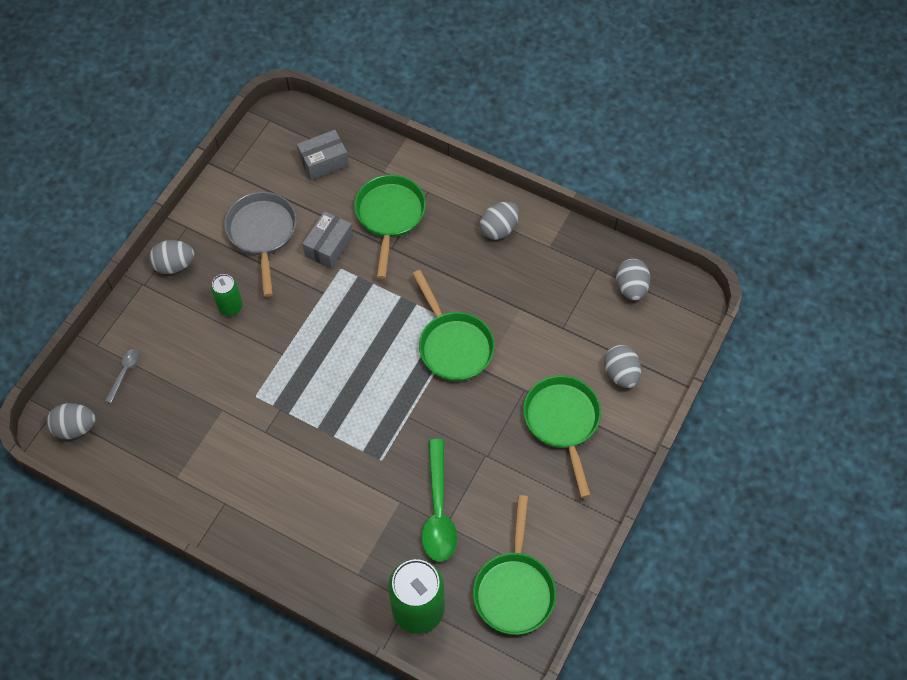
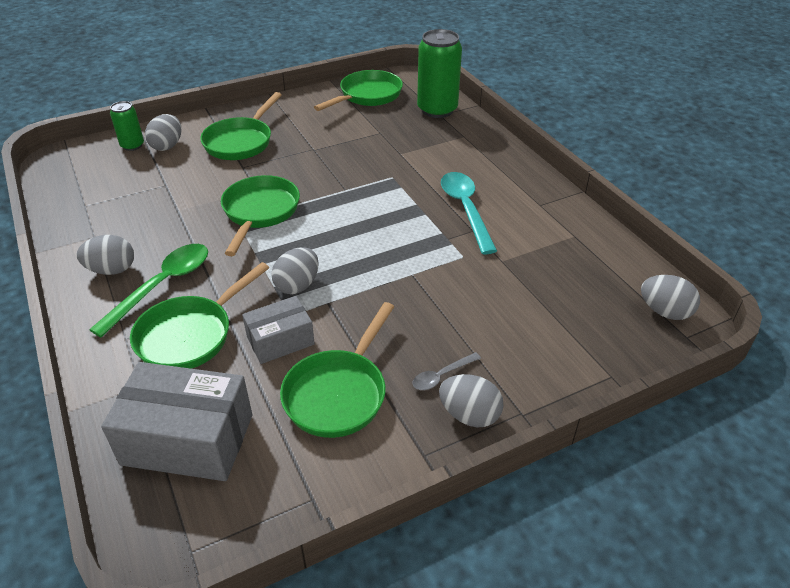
camera: 145 degrees left, 20 degrees down
grey spoon [105,349,140,403] -> grey spoon moved to [413,352,481,390]
green can [211,274,243,316] -> green can moved to [110,101,144,151]
grey pan [224,192,297,297] -> green pan [280,302,394,438]
grey box [297,130,349,180] -> grey box [101,362,252,481], size x1.69
green spoon [422,439,457,562] -> green spoon moved to [89,244,208,337]
grey egg [616,258,651,301] -> grey egg moved to [271,247,319,294]
none -> turquoise spoon [441,172,497,254]

